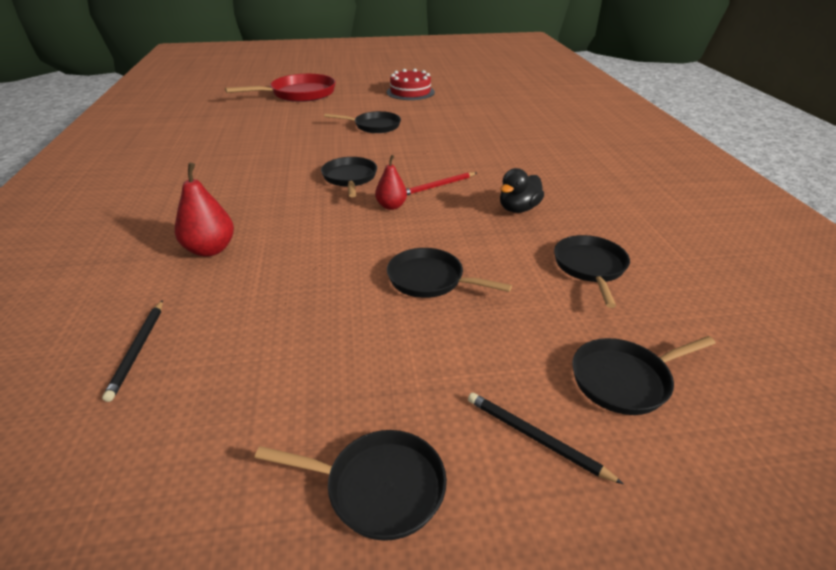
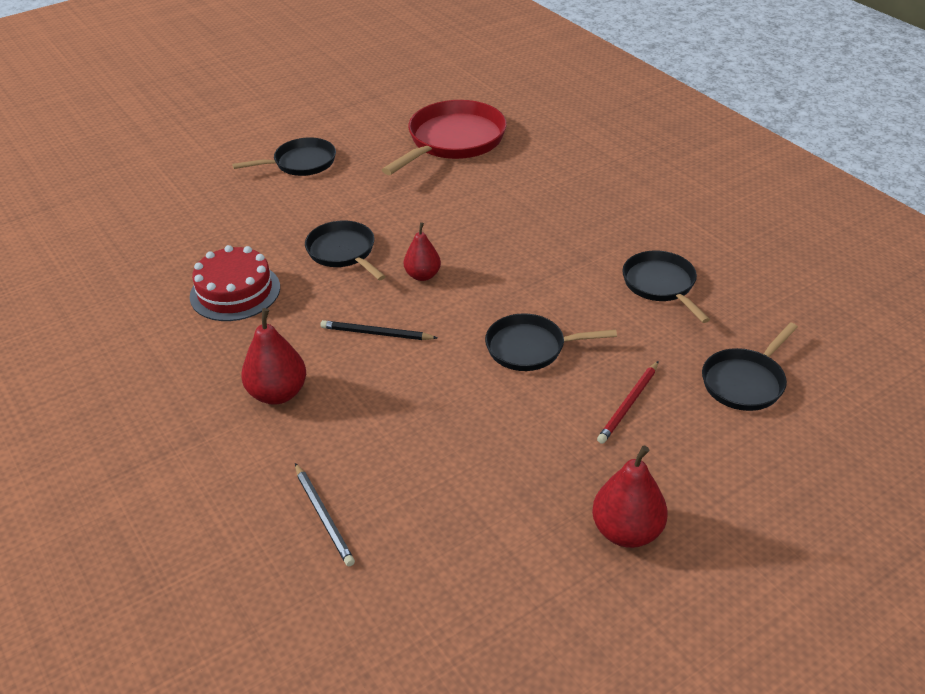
camera: 25 degrees left, 5 degrees up
red pan [225,74,336,102] -> red pan moved to [382,100,507,175]
black pan [255,430,447,541] -> red pear [592,445,668,548]
red cake [386,69,435,100] -> red cake moved to [190,245,280,321]
red pencil [406,172,476,195] -> red pencil moved to [597,361,659,444]
black pencil [468,393,623,484] -> black pencil moved to [320,320,437,340]
black duck [500,168,544,213] -> none

